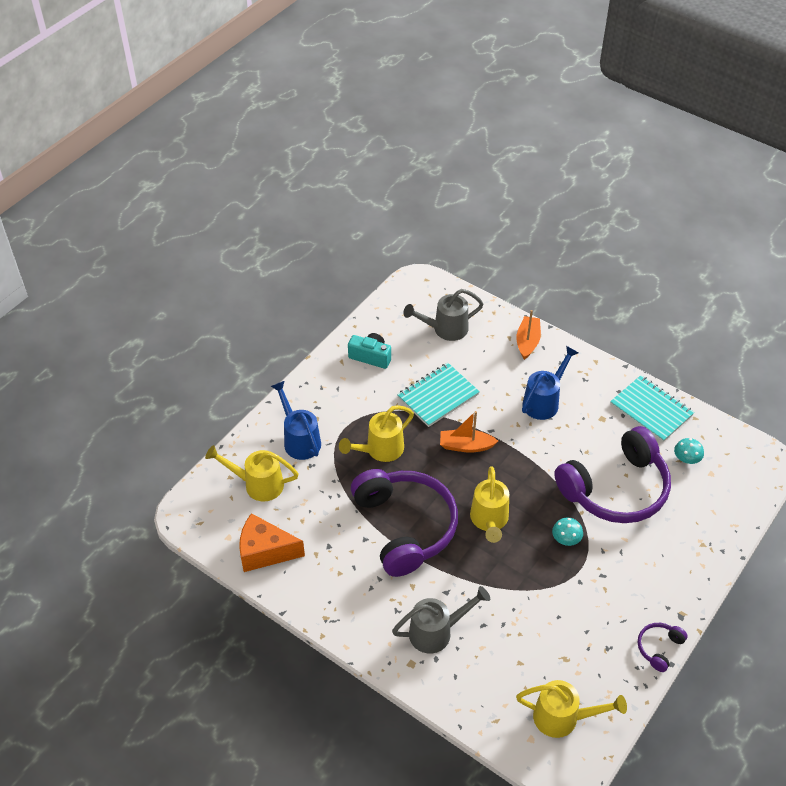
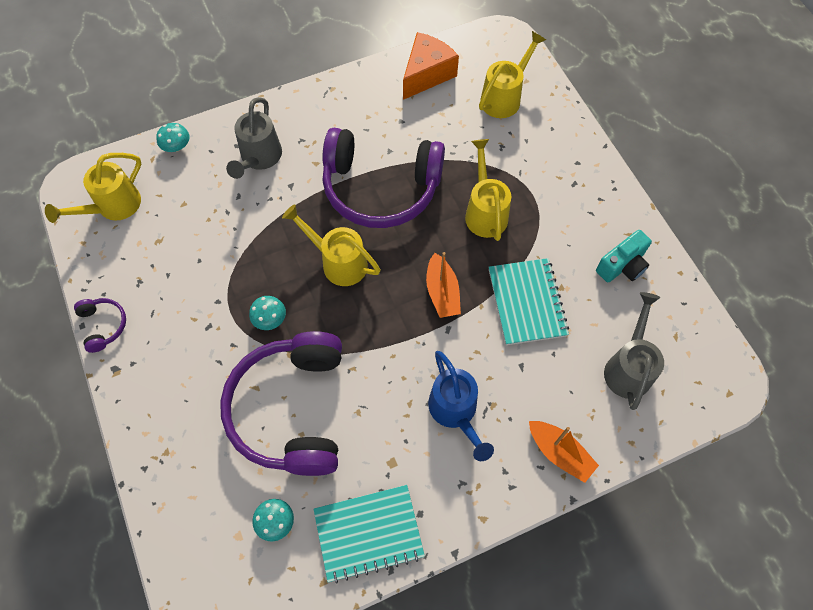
camera: 120 degrees right, 15 degrees up
blue watering can [271,381,321,460] -> none
orange boat [440,411,498,453] -> orange boat turned 135 degrees clockwise [426,252,461,318]
none -> turquoise mushroom [156,123,190,152]

